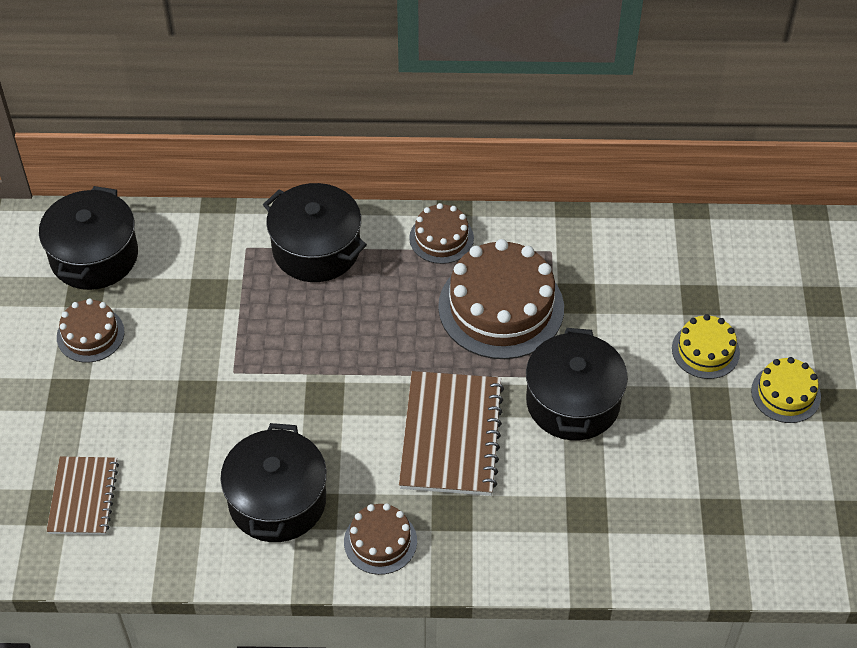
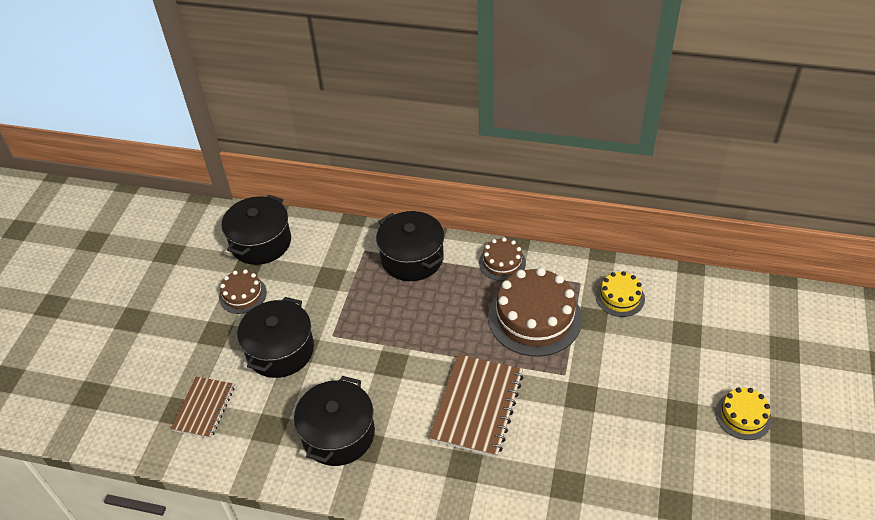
camera: 15 degrees right, 5 degrees down
brown cake [344,503,417,575] -> none
black pot [526,328,628,440] -> black pot moved to [237,297,314,378]
yellow cake [672,314,740,379] -> yellow cake moved to [596,271,645,317]

